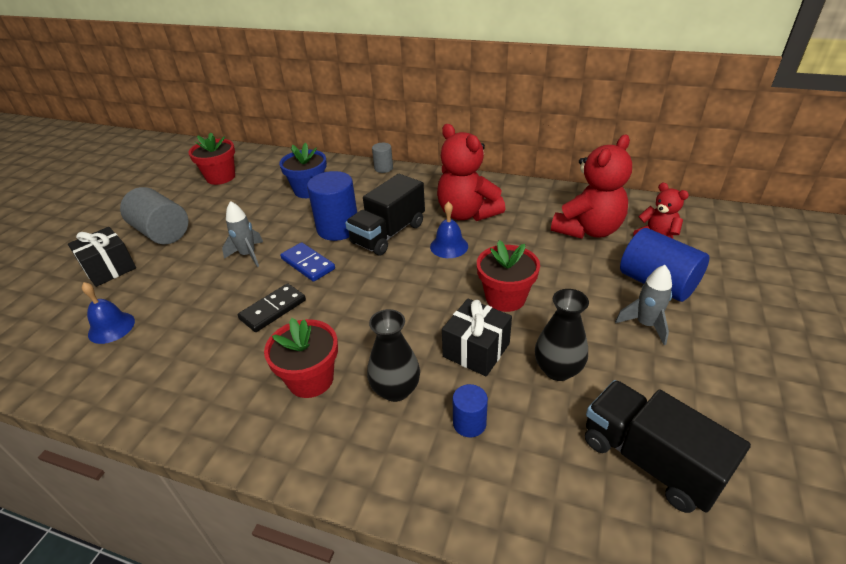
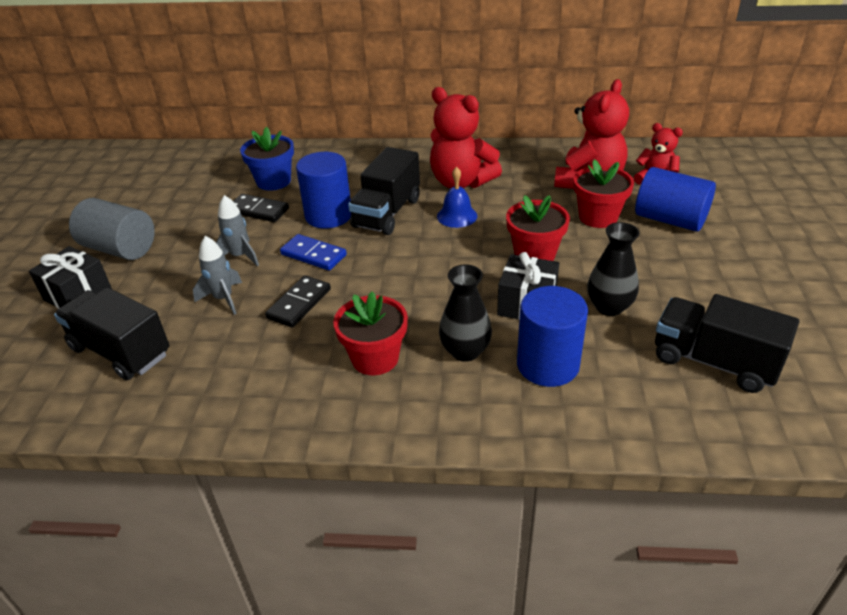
camera: 15 degrees left, 0 degrees up
blue bell [81,282,135,344] -> black truck [54,288,169,380]
red flower pot [188,132,235,185] -> red flower pot moved to [573,159,634,228]
grey cylinder [372,143,393,173] -> none
blue cylinder [453,384,488,437] -> blue cylinder [517,286,588,387], size x1.93
grey rocket [615,265,672,345] -> grey rocket moved to [193,236,242,315]
none -> black domino [233,194,289,222]

